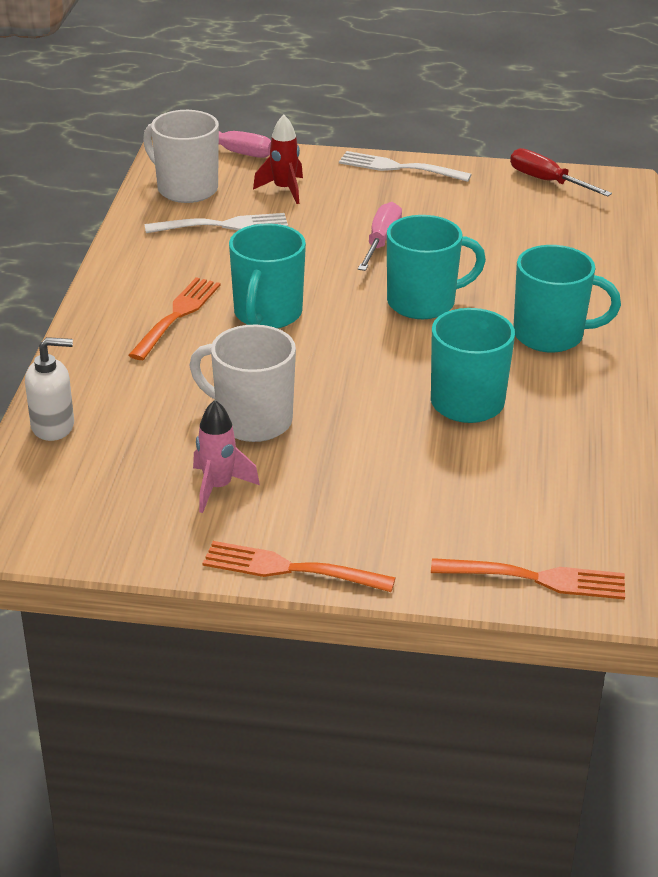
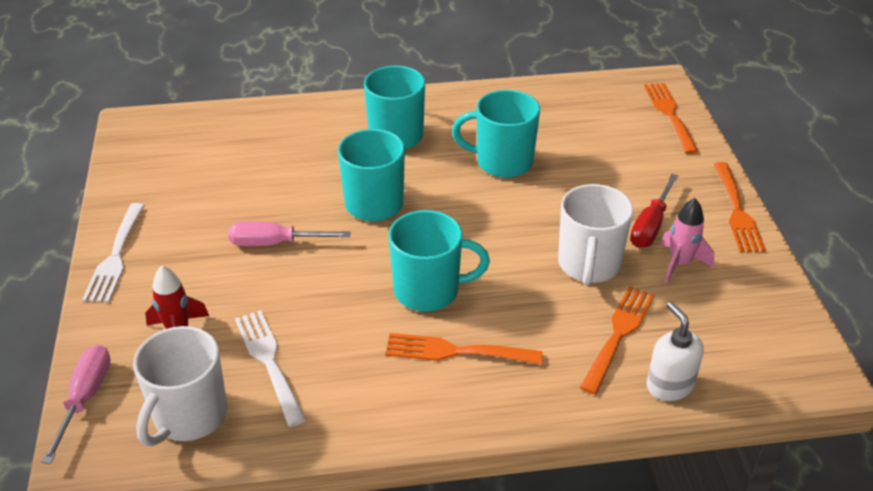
camera: 105 degrees left, 5 degrees up
red screwdriver [510,148,612,197] -> red screwdriver moved to [630,174,678,248]
none -> orange fork [580,286,655,395]

